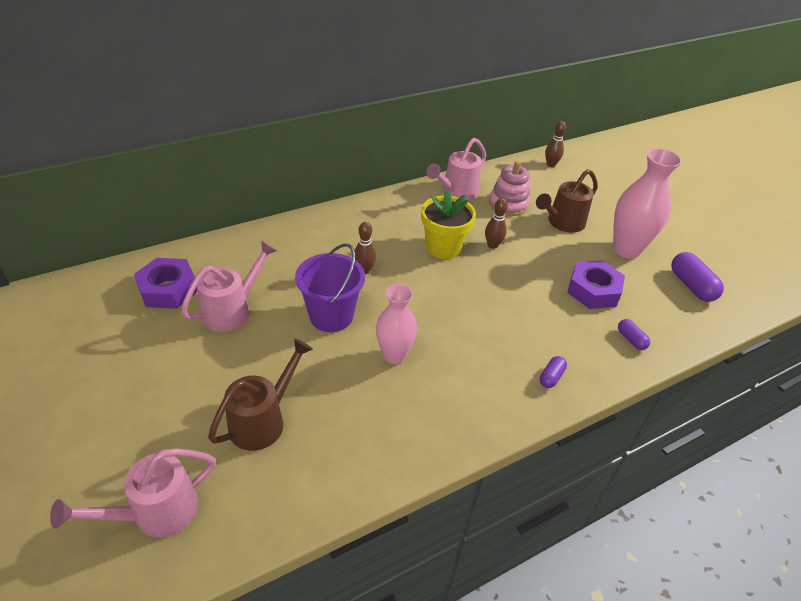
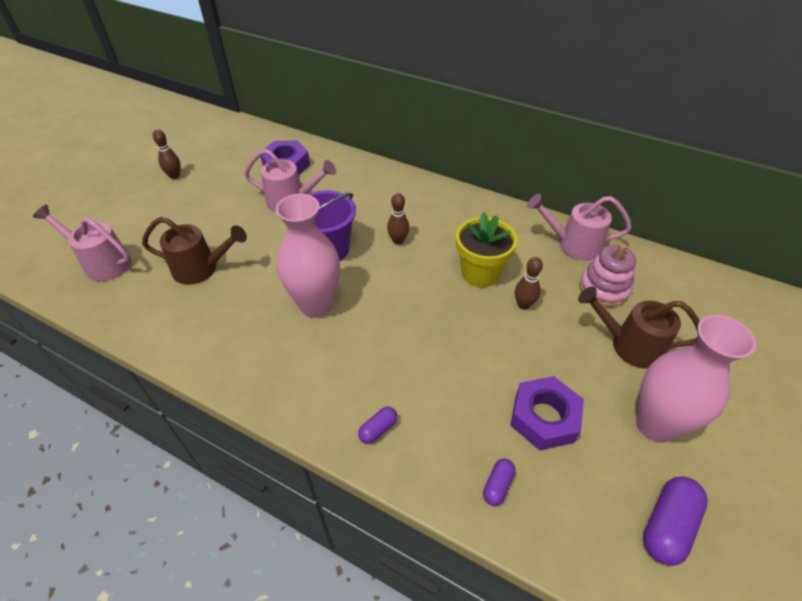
camera: 60 degrees right, 5 degrees up
pink vase [376,284,417,364] -> pink vase [276,194,340,318], size x1.51
purple capsule [540,356,567,388] -> purple capsule turned 45 degrees counterclockwise [358,407,398,444]
brown bowling pin [545,121,567,167] -> brown bowling pin moved to [153,129,180,179]

